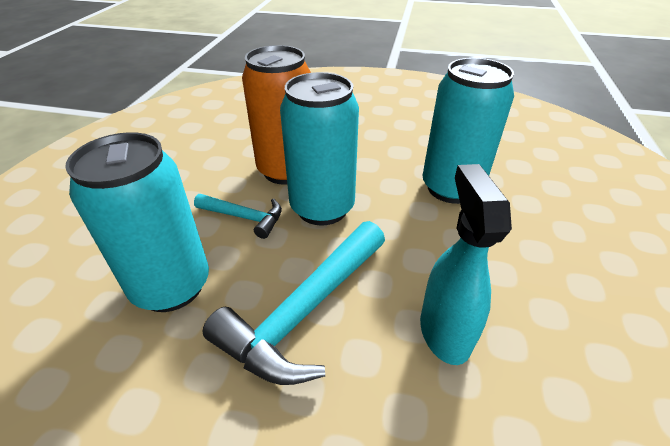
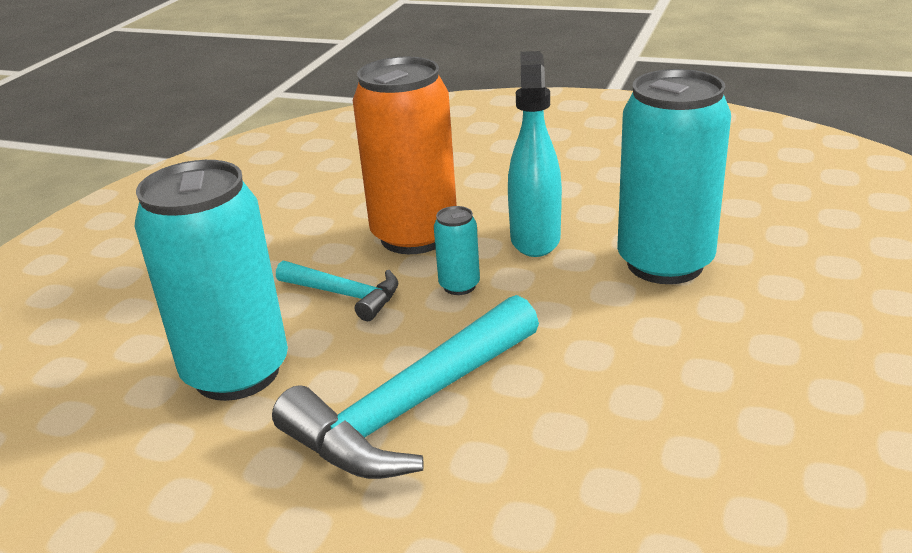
camera: 10 degrees right, 10 degrees down
turquoise can [280,72,359,226] -> turquoise can [434,206,480,295], size x0.43
turquoise spray bottle [420,164,512,365] -> turquoise spray bottle moved to [508,51,562,257]

